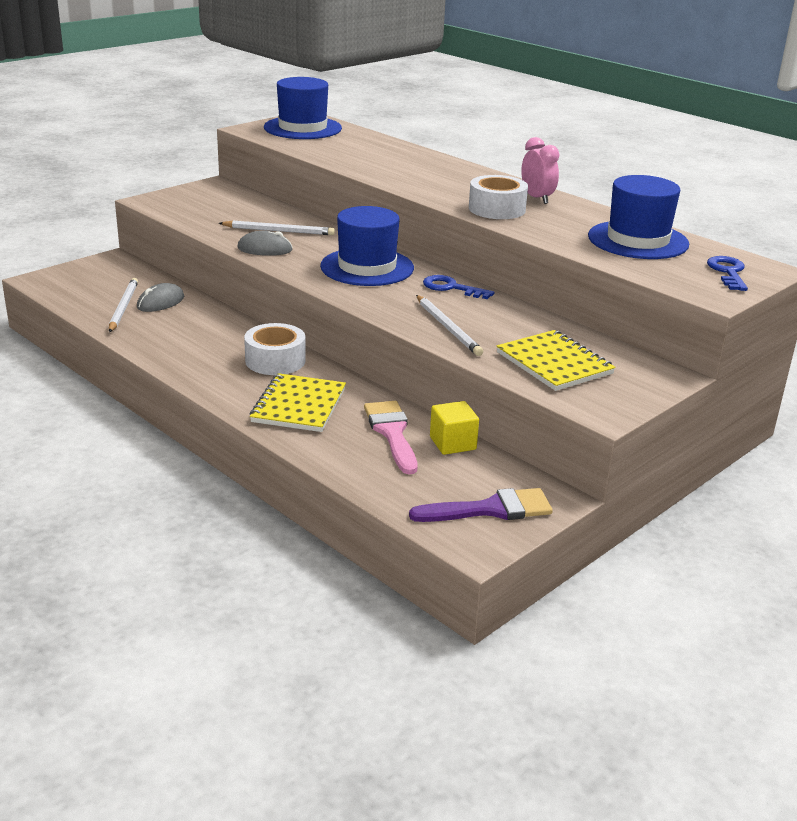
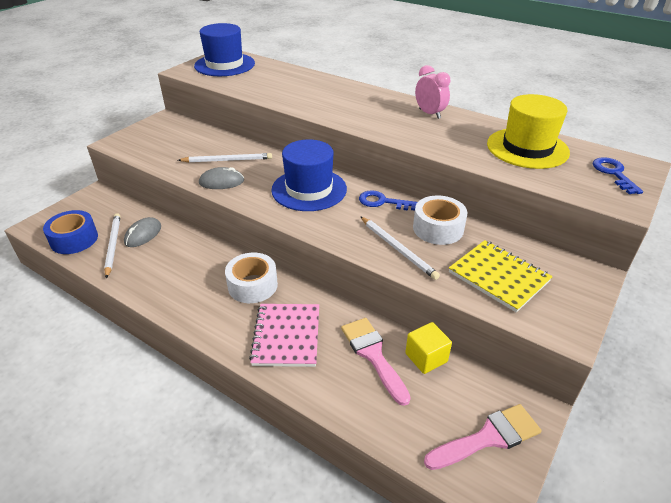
camera: 10 degrees left, 10 degrees up
yellow notebook [250,373,346,432] -> pink notebook [249,304,319,367]
purple brush [409,488,553,522] -> pink brush [424,404,541,470]
white tape [469,175,528,219] -> white tape moved to [413,196,467,245]
blue hat [588,175,689,259] -> yellow hat [487,94,570,169]
none -> blue tape [43,210,98,254]

